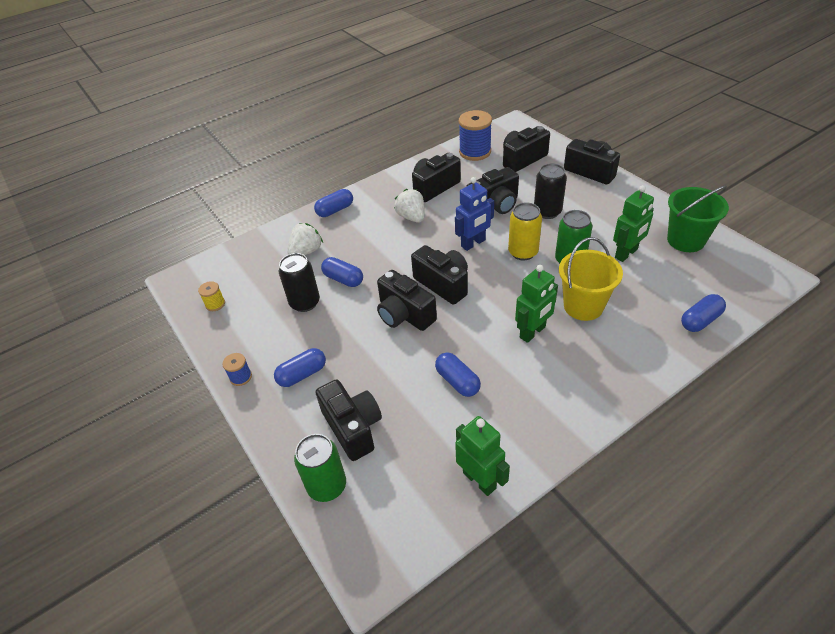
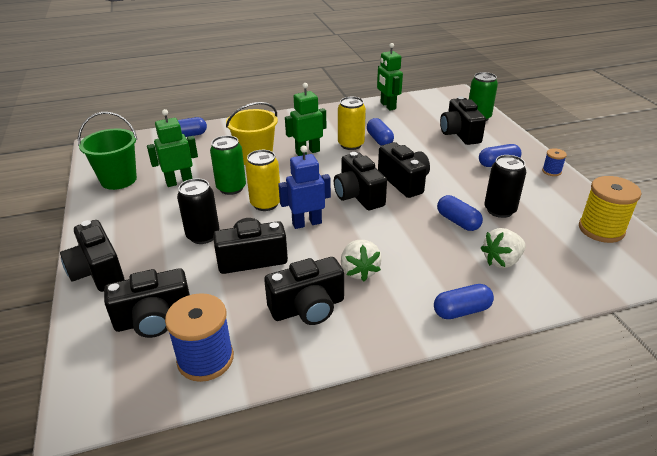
camera: 165 degrees left, 10 degrees down
yellow spool [198,281,225,311] -> yellow spool [579,176,641,243], size x2.02
none -> yellow can [338,97,366,150]

